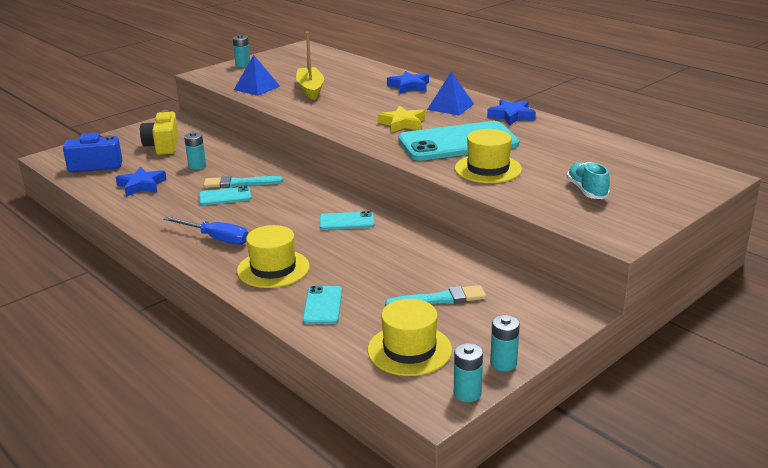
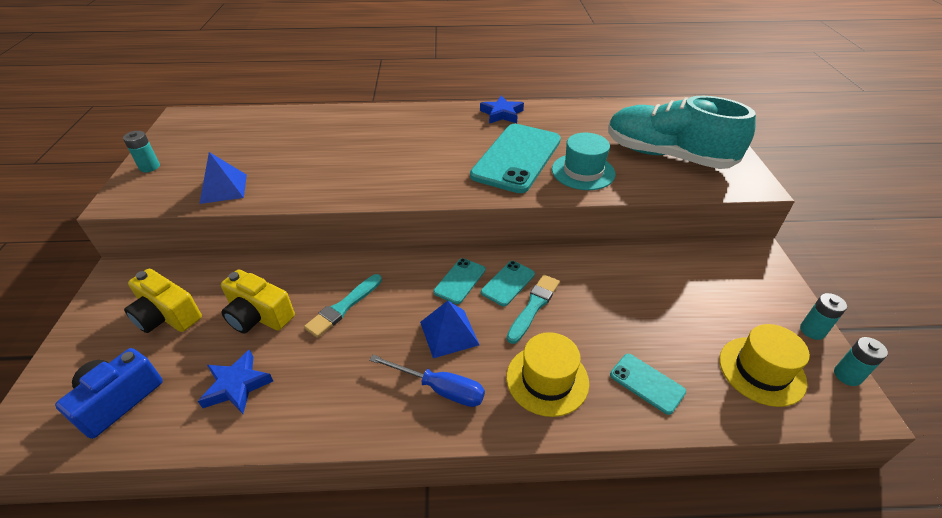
camera: 50 degrees left, 15 degrees up
blue screwdriver [163,217,249,245] -> blue screwdriver turned 45 degrees clockwise [369,355,485,407]
turquoise battery [184,132,206,170] -> yellow camera [221,270,295,333]
turquoise phone [199,186,251,205] -> turquoise phone moved to [434,258,485,304]
yellow boat [296,32,324,100] -> none
yellow star [378,106,425,133] -> none
turquoise brush [385,285,486,307] -> turquoise brush moved to [507,275,560,344]
blue star [387,71,429,94] -> none
blue pyramid [427,72,474,115] -> blue pyramid moved to [420,301,479,358]
yellow hat [455,129,522,183] -> turquoise hat [552,133,616,190]
turquoise shoe [566,162,610,199] -> turquoise shoe [608,96,756,169], size x2.27

